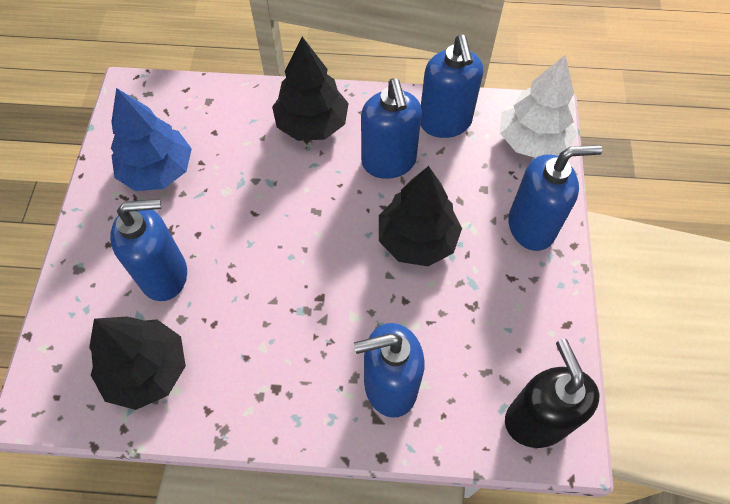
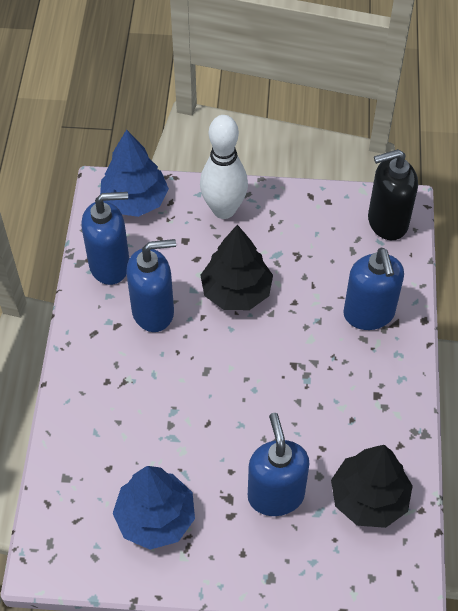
camera: 90 degrees left, 5 degrees down
black tree [272,37,349,141] -> none
white tree [500,54,578,158] -> blue tree [100,129,169,217]
blue soap dispenser [508,145,602,251] -> white bowling pin [200,115,248,219]

